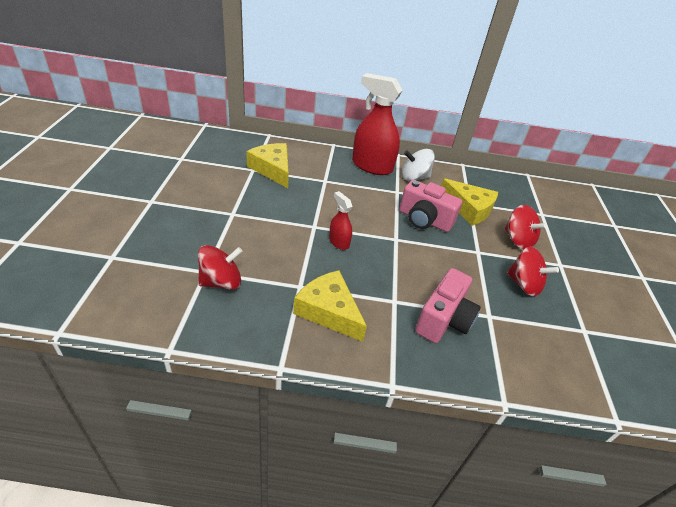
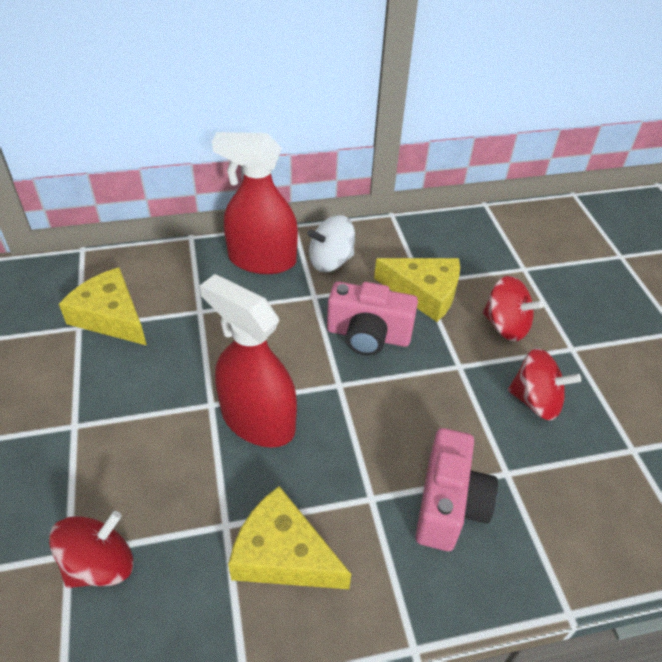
camera: 15 degrees left, 5 degrees up
red spray bottle [329,191,352,250] -> red spray bottle [200,274,297,447], size x2.03

